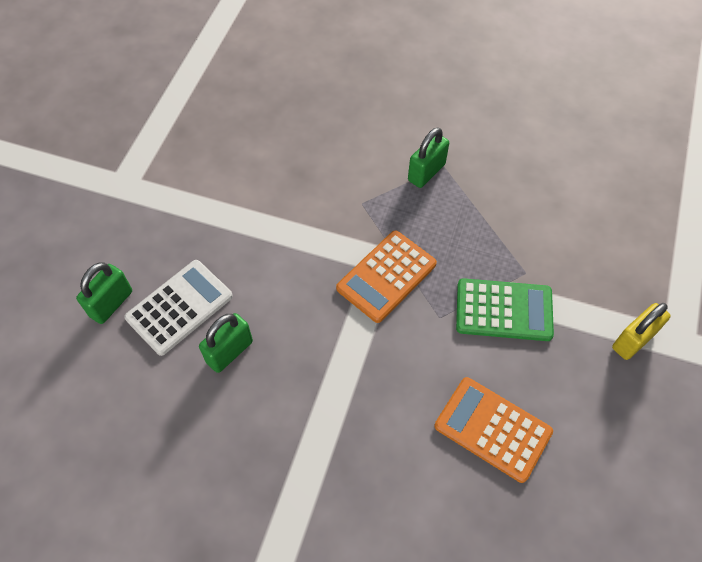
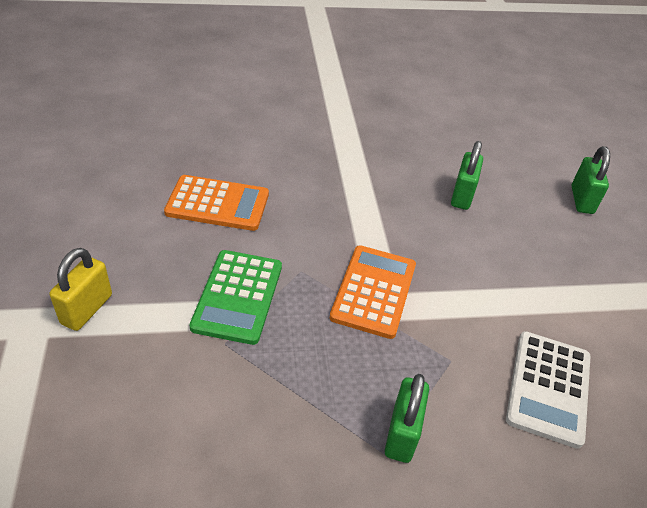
camera: 150 degrees right, 15 degrees down
white calculator [124,260,233,356] -> white calculator moved to [506,331,591,449]
green calculator [456,278,554,341] -> green calculator turned 60 degrees counterclockwise [190,250,282,345]

